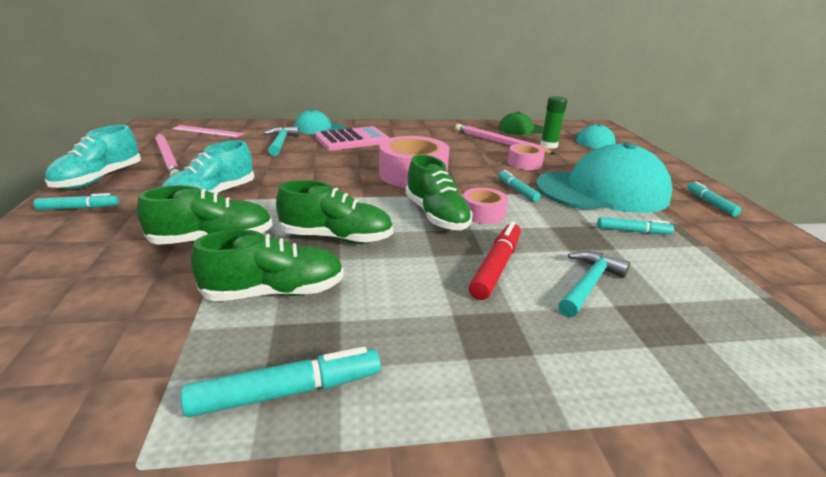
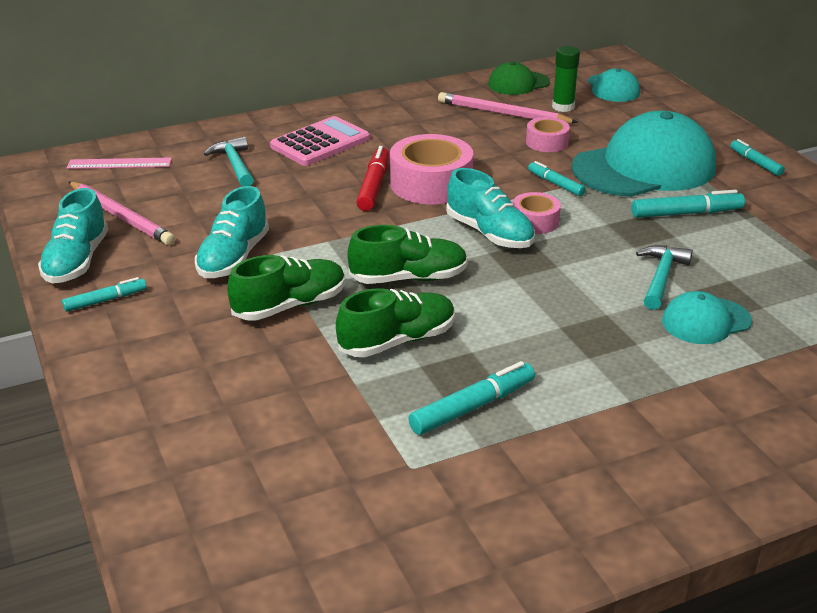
camera: 15 degrees left, 5 degrees up
turquoise cap [294,109,345,134] -> turquoise cap moved to [662,291,752,344]
green shoe [405,155,473,230] -> turquoise shoe [446,168,535,248]
red marker [469,221,521,300] -> red marker moved to [356,146,389,211]
turquoise marker [597,217,674,234] -> turquoise marker [632,190,745,218], size x1.54

